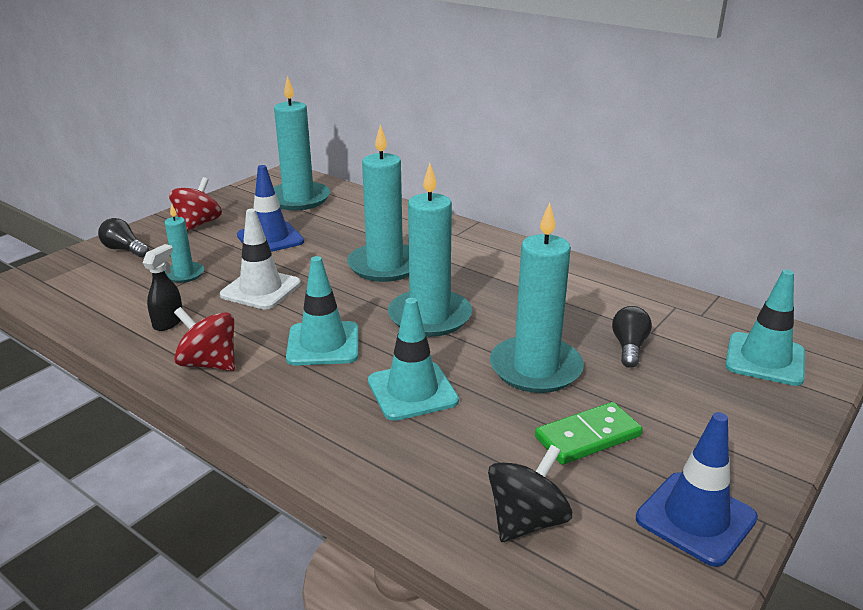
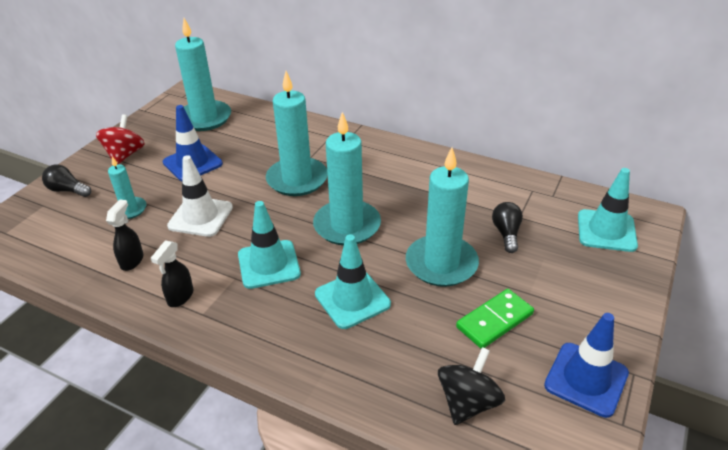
camera: 10 degrees left, 10 degrees up
red spinning top [174,307,235,371] -> black spray bottle [151,240,193,307]

